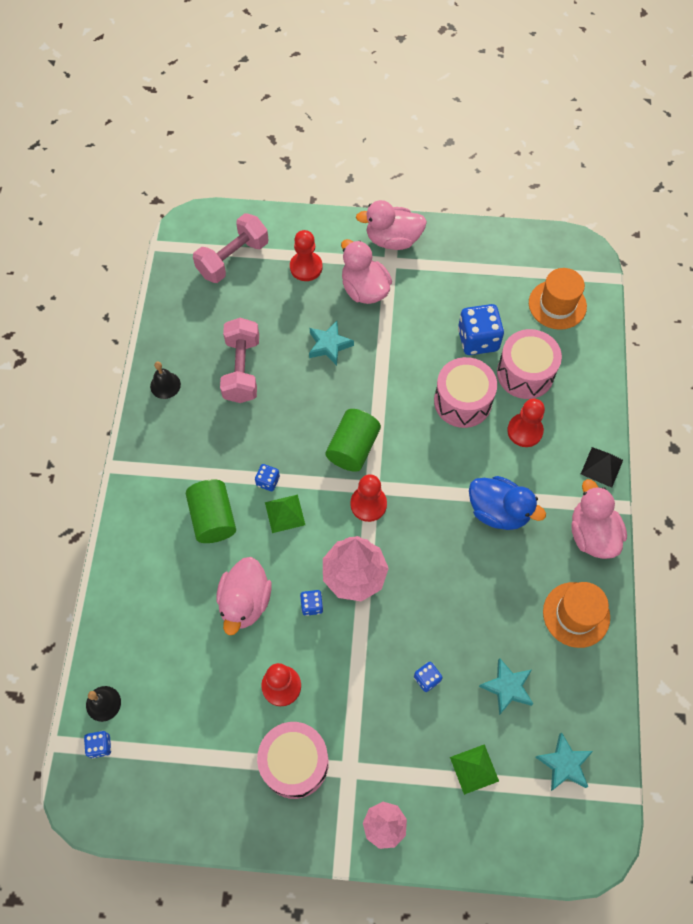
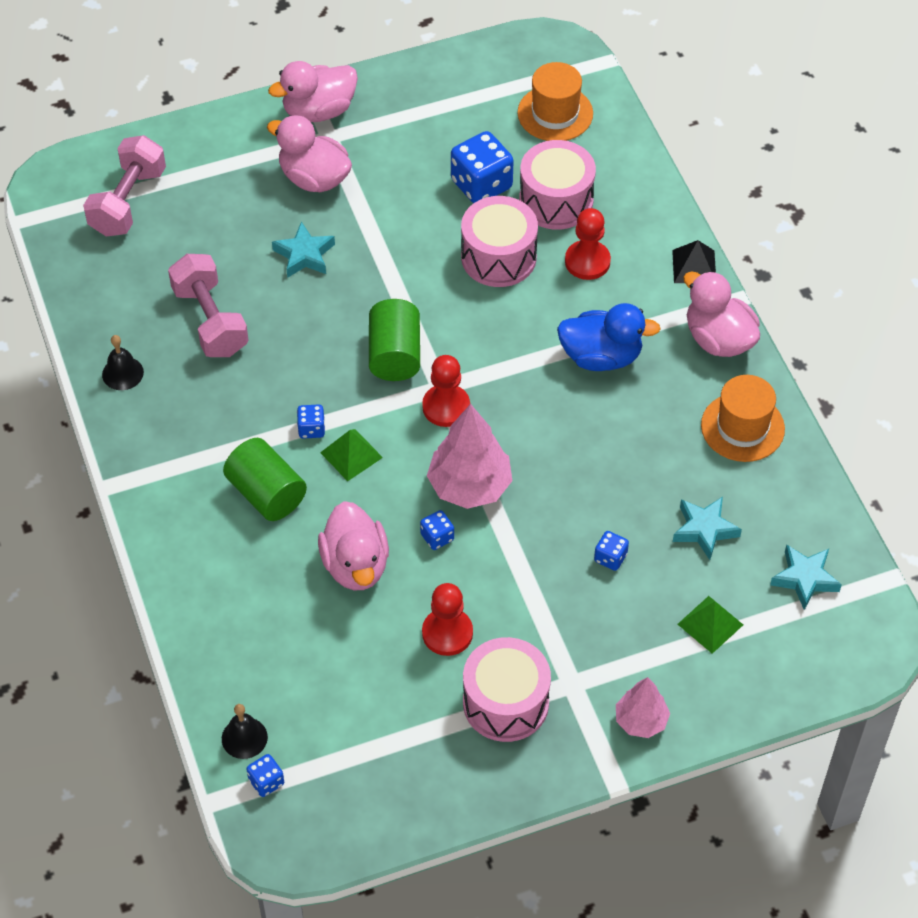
camera: 25 degrees left, 10 degrees down
red pawn [290,230,322,281] -> none

